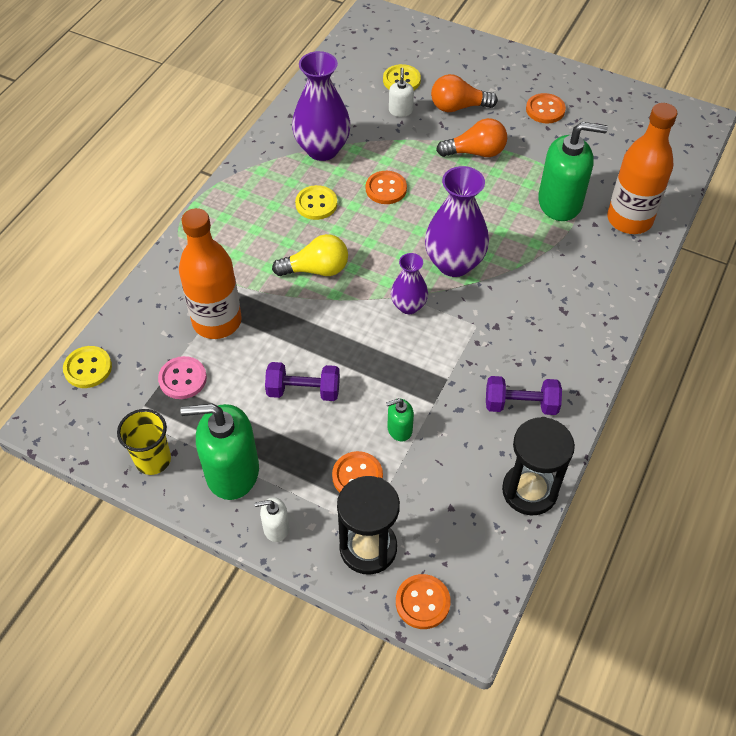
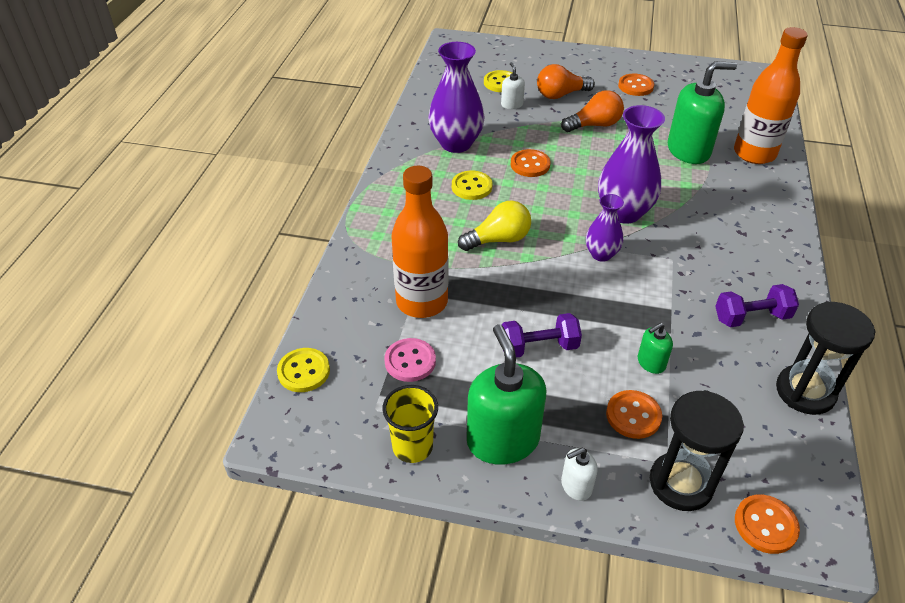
camera: 15 degrees left, 10 degrees down
green soap dispenser [180,404,259,500] -> green soap dispenser turned 90 degrees clockwise [467,324,546,465]

